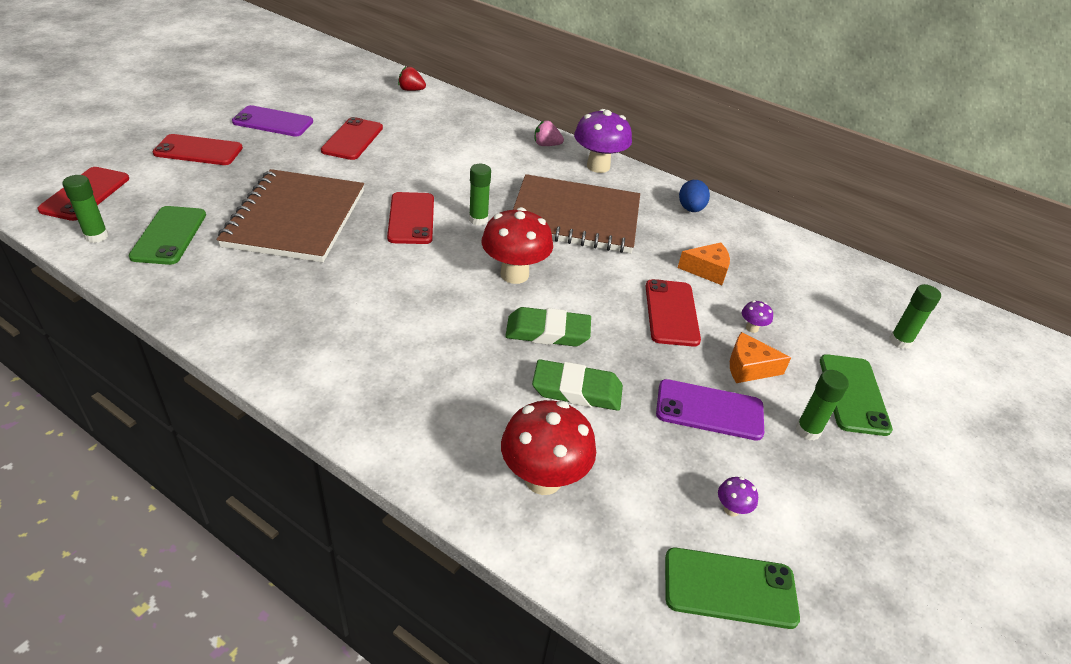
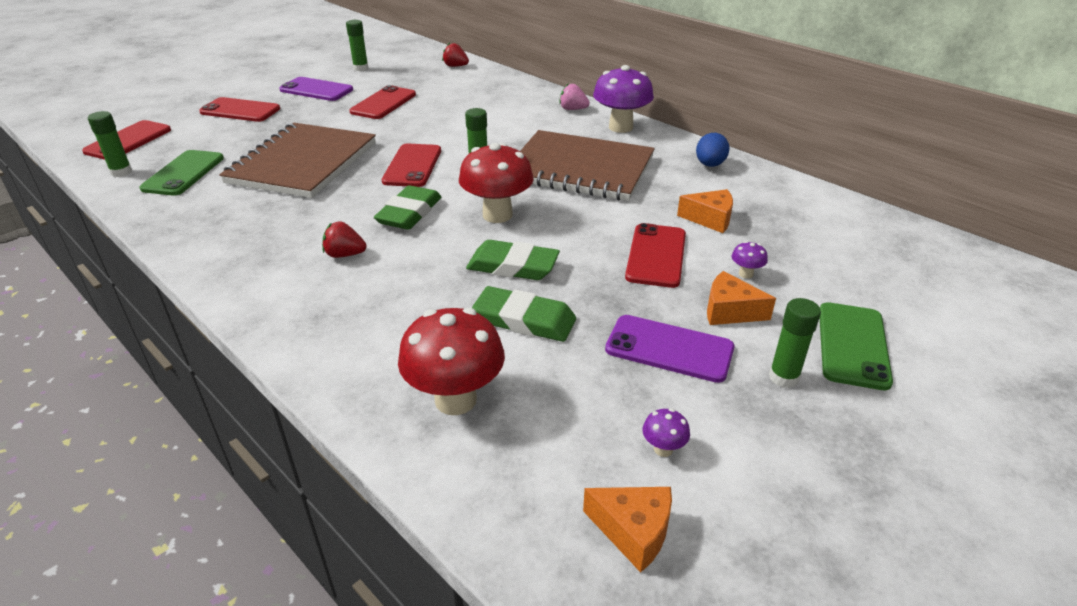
camera: 15 degrees right, 5 degrees down
green phone [665,548,800,629] -> orange cheese [583,487,672,573]
green glue stick [889,284,941,349] -> green glue stick moved to [346,20,369,71]
none -> red strawberry [322,221,367,258]
none -> green eraser [374,185,441,230]

